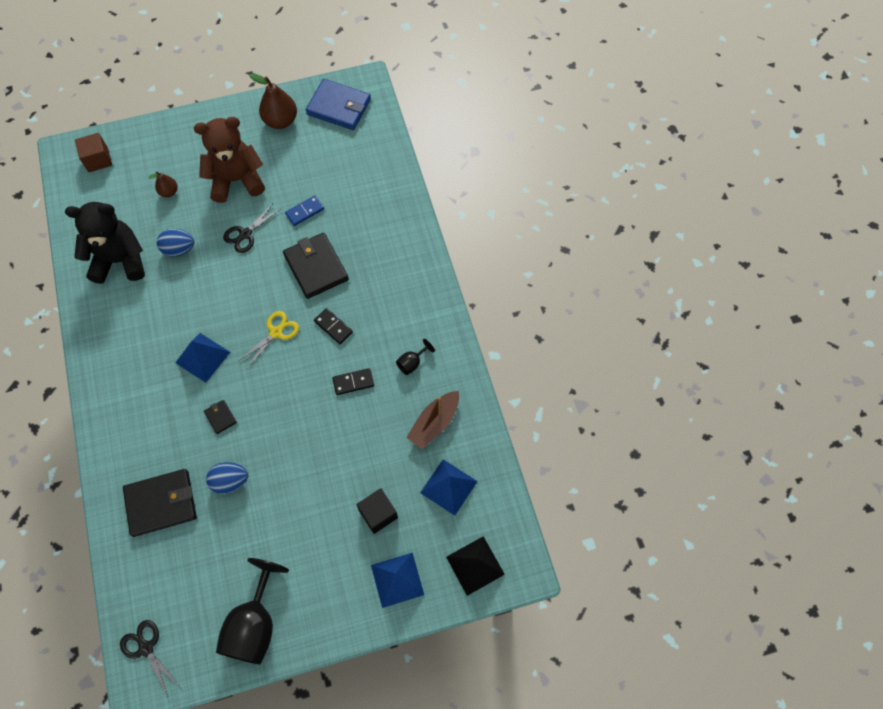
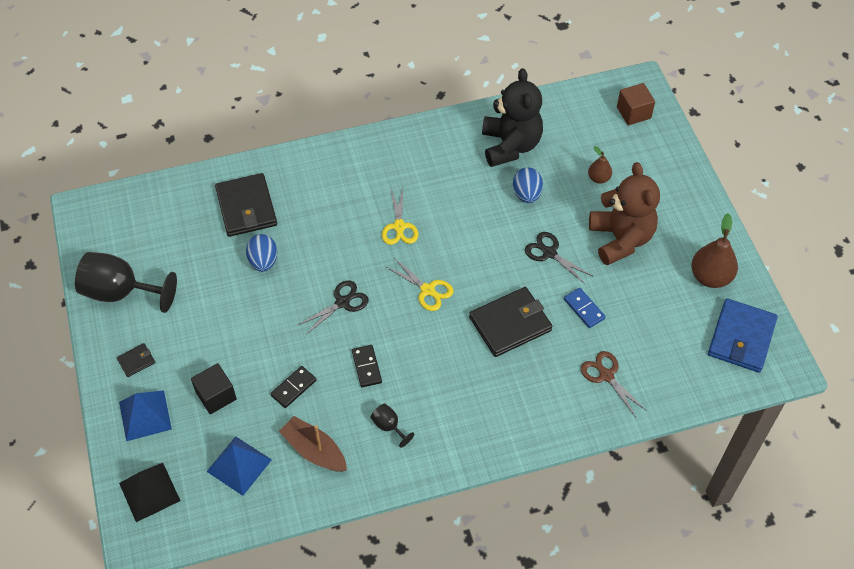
camera: 90 degrees right, 10 degrees down
black scissors [120,620,181,696] -> black scissors moved to [298,280,369,334]
blue pyramid [175,333,230,383] -> yellow scissors [382,189,418,245]
black wallet [204,400,237,434] -> black wallet moved to [117,343,155,377]
black domino [314,308,353,344] -> black domino moved to [271,366,316,408]
none -> brown scissors [581,351,647,417]

